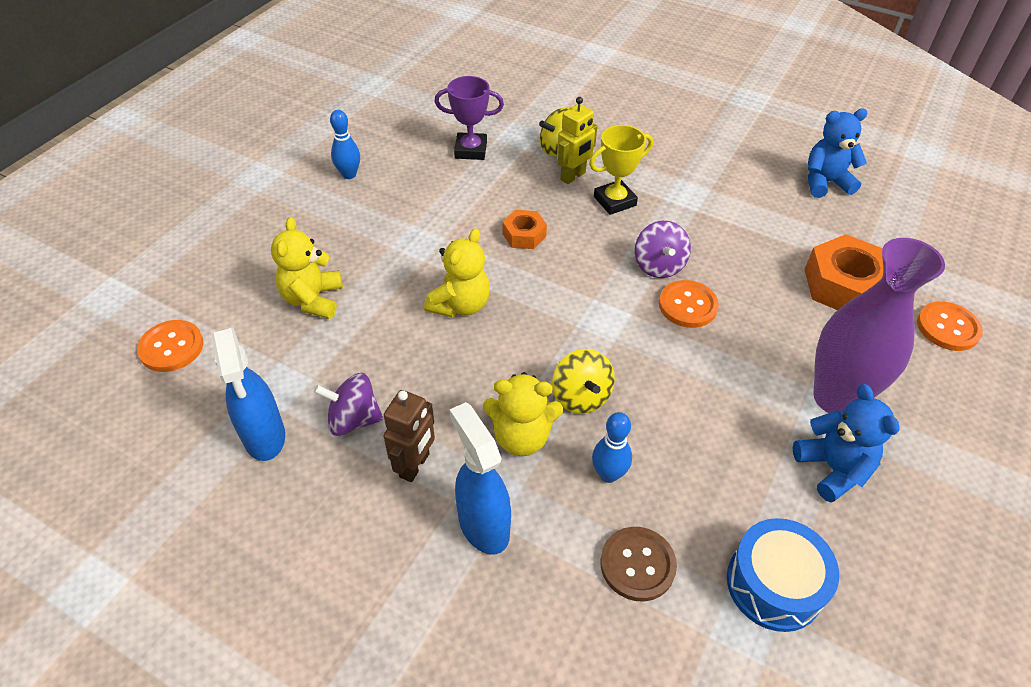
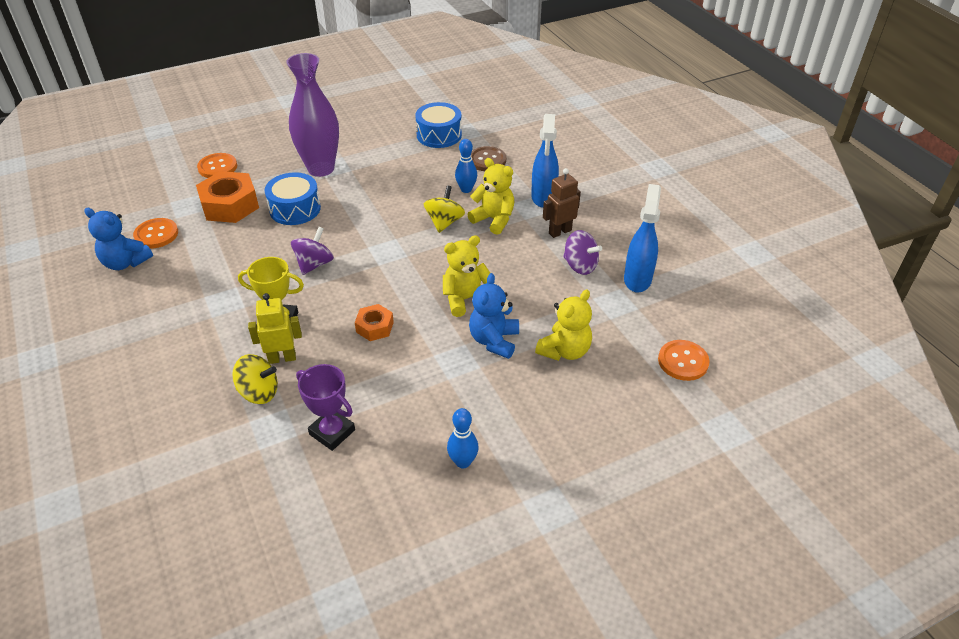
camera: 145 degrees left, 5 degrees down
orange button [659,280,719,328] -> orange button moved to [133,218,178,249]
blue teddy bear [793,384,899,502] -> blue teddy bear moved to [469,273,519,359]
none -> blue drum [265,172,321,225]

